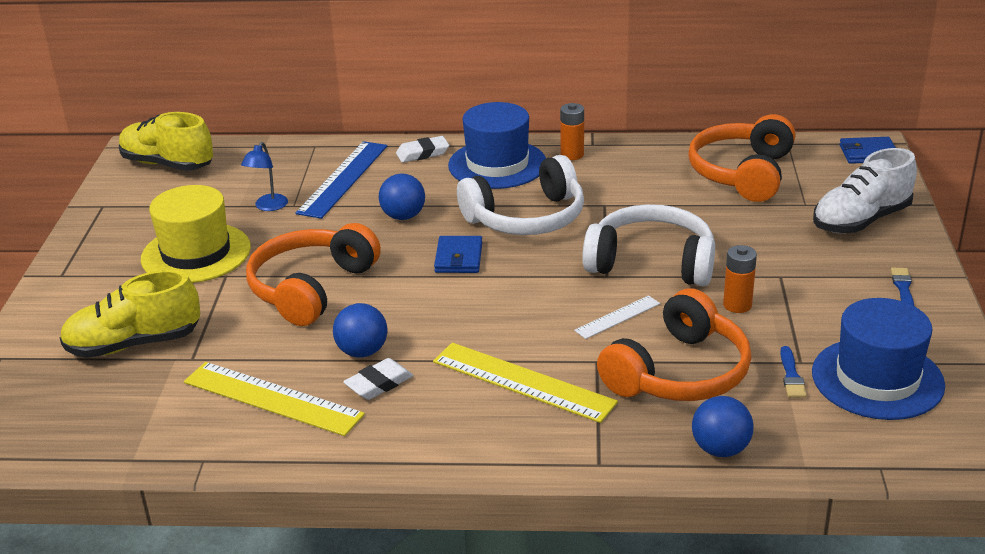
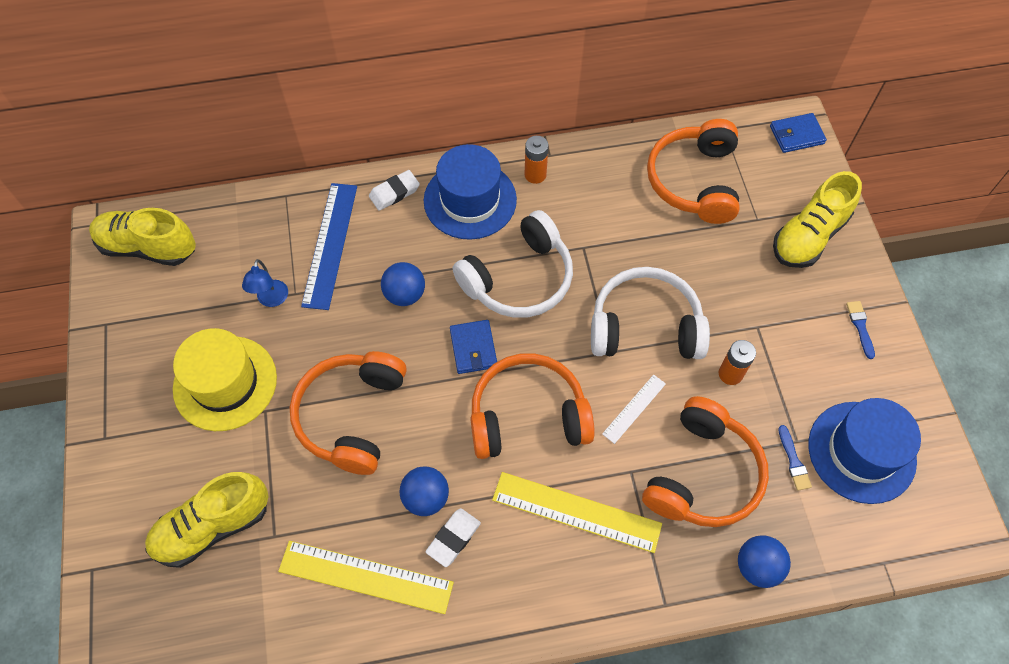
camera: 15 degrees left, 30 degrees up
white shoe [813,148,917,233] -> yellow shoe [773,171,862,268]
none -> orange headphones [470,353,595,459]

